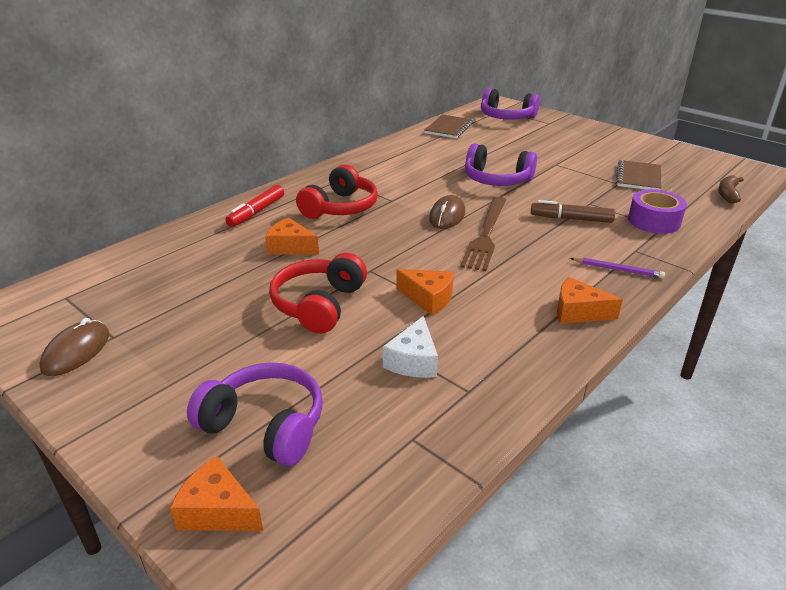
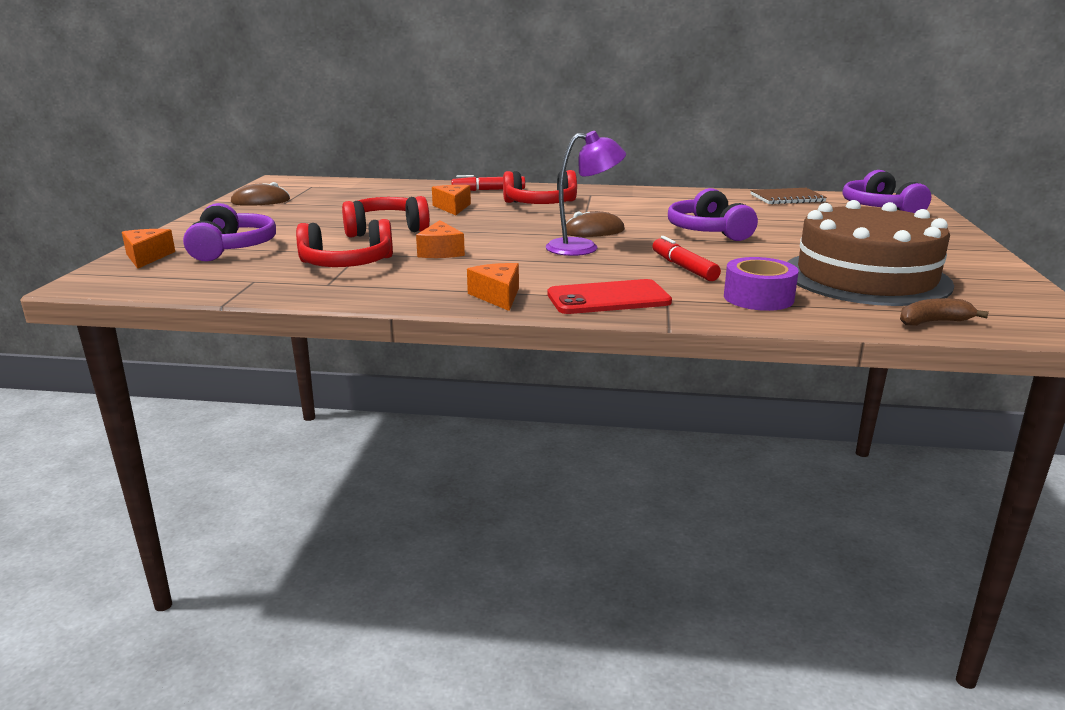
camera: 55 degrees right, 10 degrees down
white cheese [383,316,438,378] -> red headphones [296,219,393,267]
brown fork [460,196,506,271] -> purple lamp [546,131,626,256]
brown marker [531,200,615,223] -> red marker [653,236,721,281]
purple pencil [570,257,665,278] -> red phone [547,279,672,314]
brown notebook [616,160,661,190] -> brown cake [788,200,954,306]

